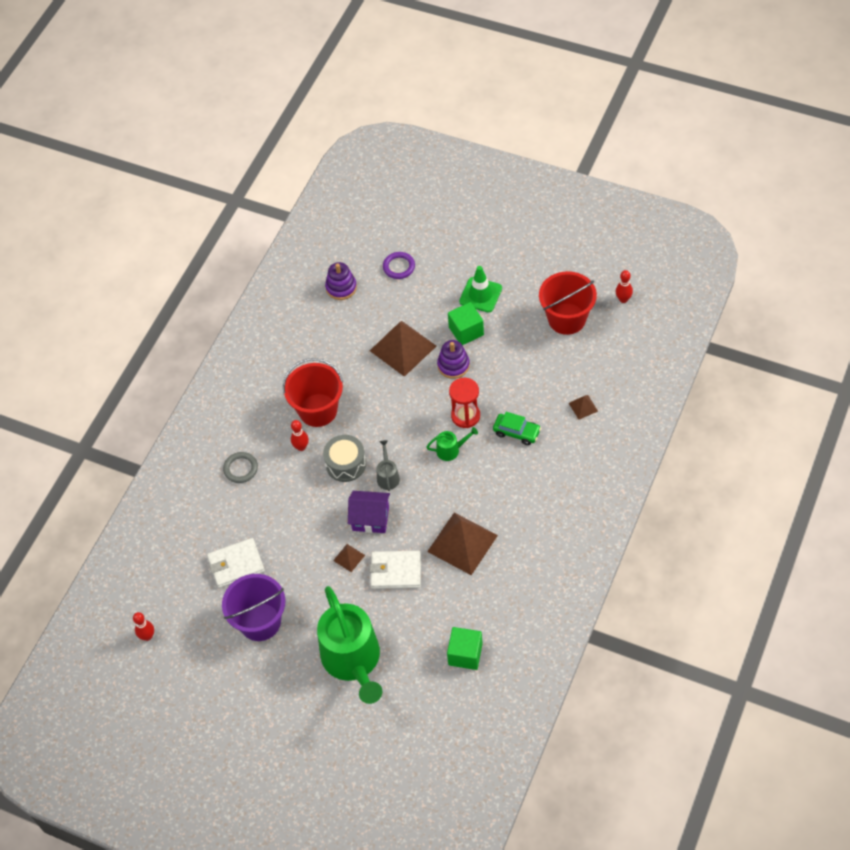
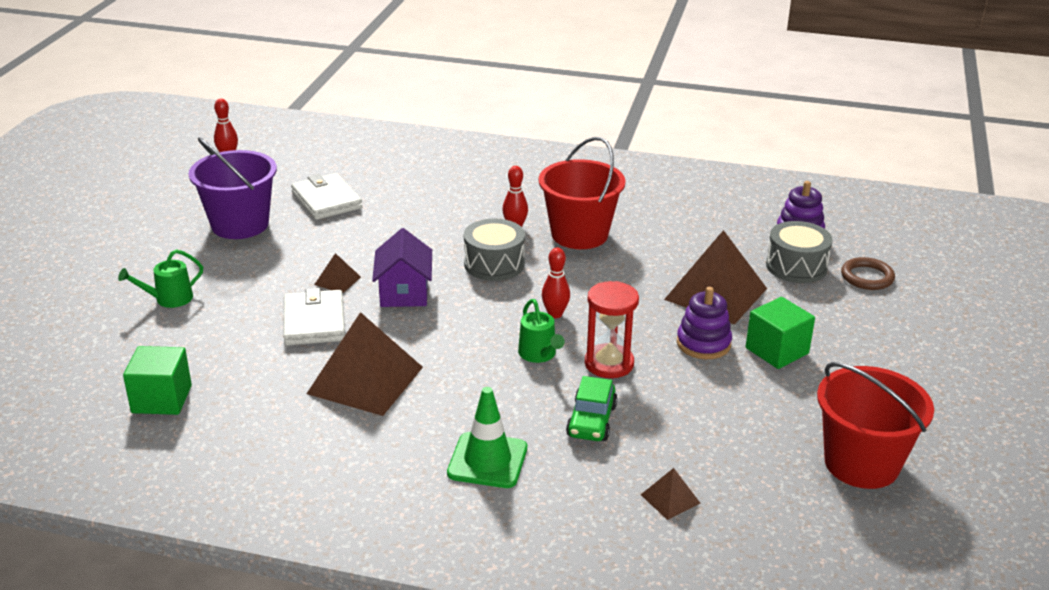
camera: 75 degrees right, 25 degrees down
grey ring [223,452,258,483] -> none
green watering can [317,586,382,704] -> green watering can [118,249,203,308], size x0.41
grey watering can [376,440,400,491] -> none
purple ring [383,252,415,279] -> brown ring [841,257,895,290]
green traffic cone [459,266,502,313] -> green traffic cone moved to [447,387,527,488]
red bowling pin [616,270,633,303] -> red bowling pin moved to [542,248,570,318]
none -> grey drum [766,221,833,283]

